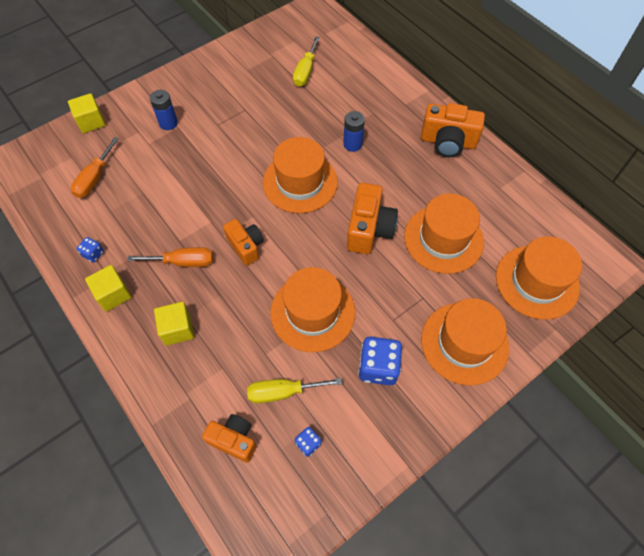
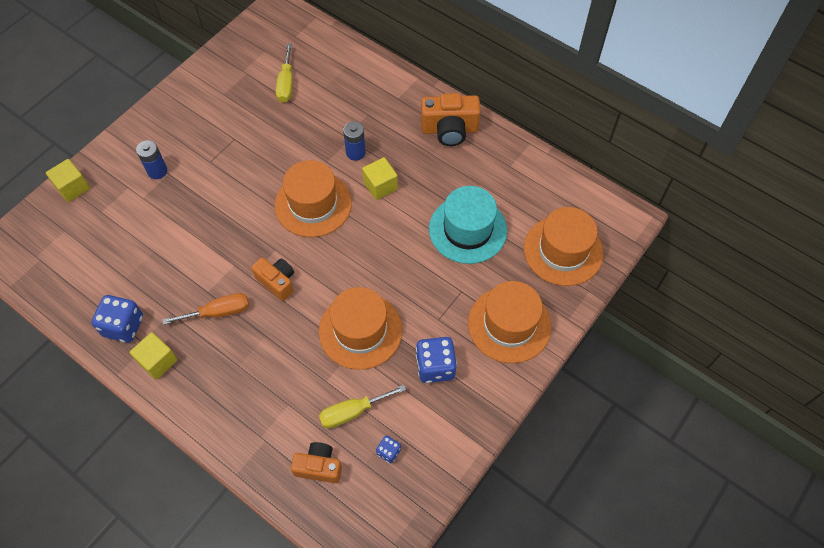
camera: 15 degrees left, 0 degrees up
orange screwdriver [71,137,119,198] -> none
blue dice [77,237,104,263] -> blue dice [91,295,143,343], size x1.95
yellow cube [154,302,194,346] -> yellow cube moved to [362,157,398,200]
orange camera [347,183,398,254] -> none
orange hat [404,194,484,274] -> turquoise hat [429,186,507,264]

